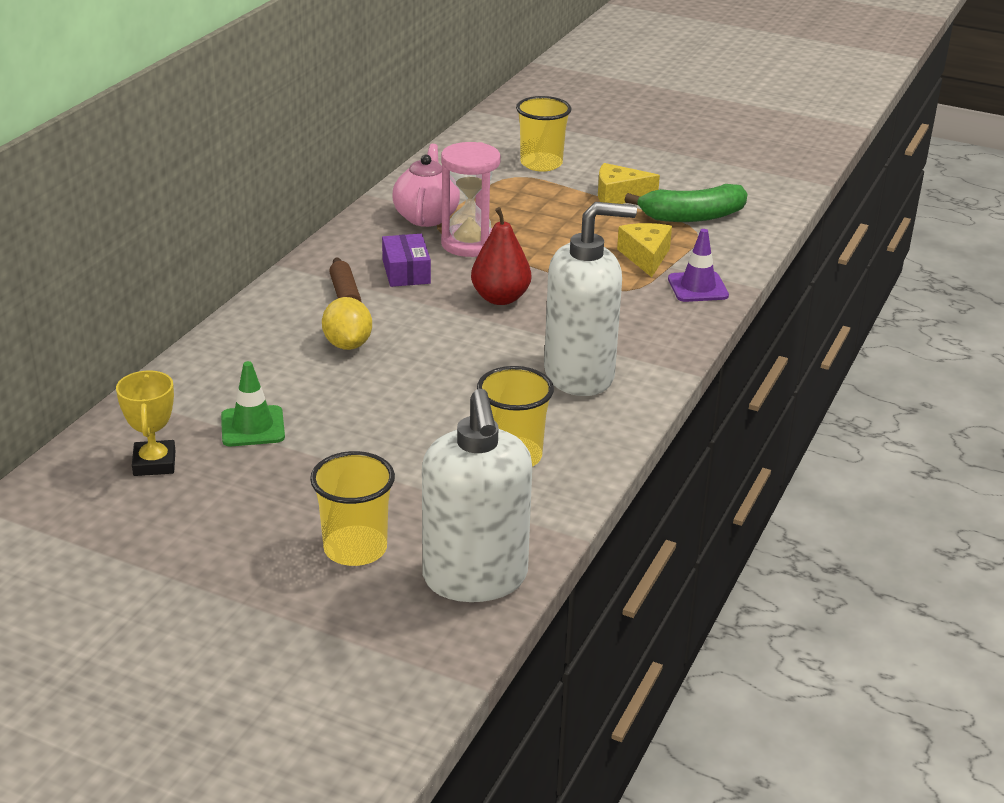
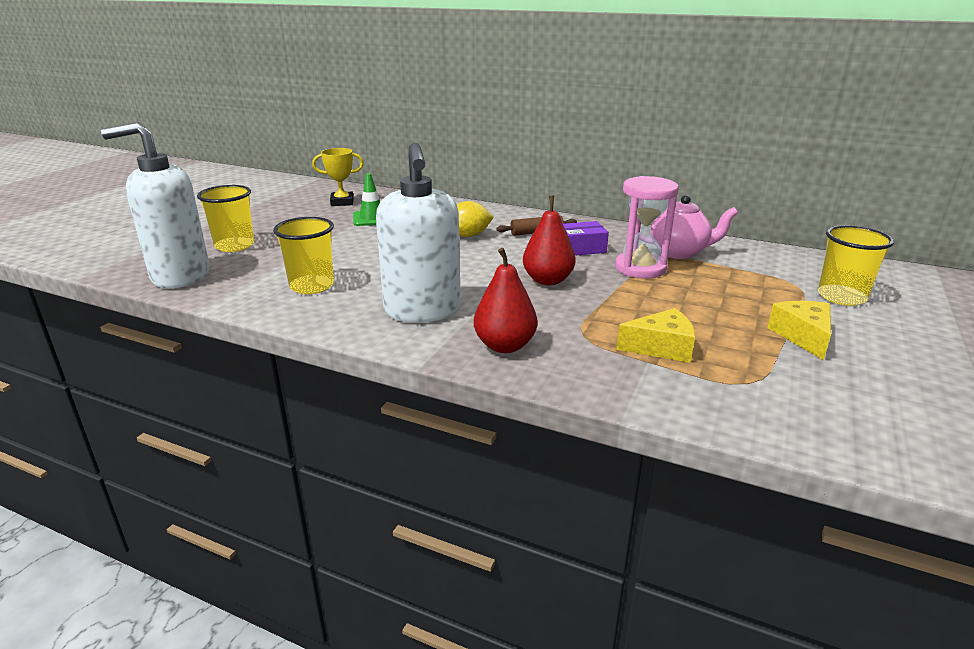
camera: 90 degrees right, 5 degrees down
green banana [625,184,748,222] -> none
purple traffic cone [668,229,729,302] -> none
none -> red pear [474,248,537,353]

